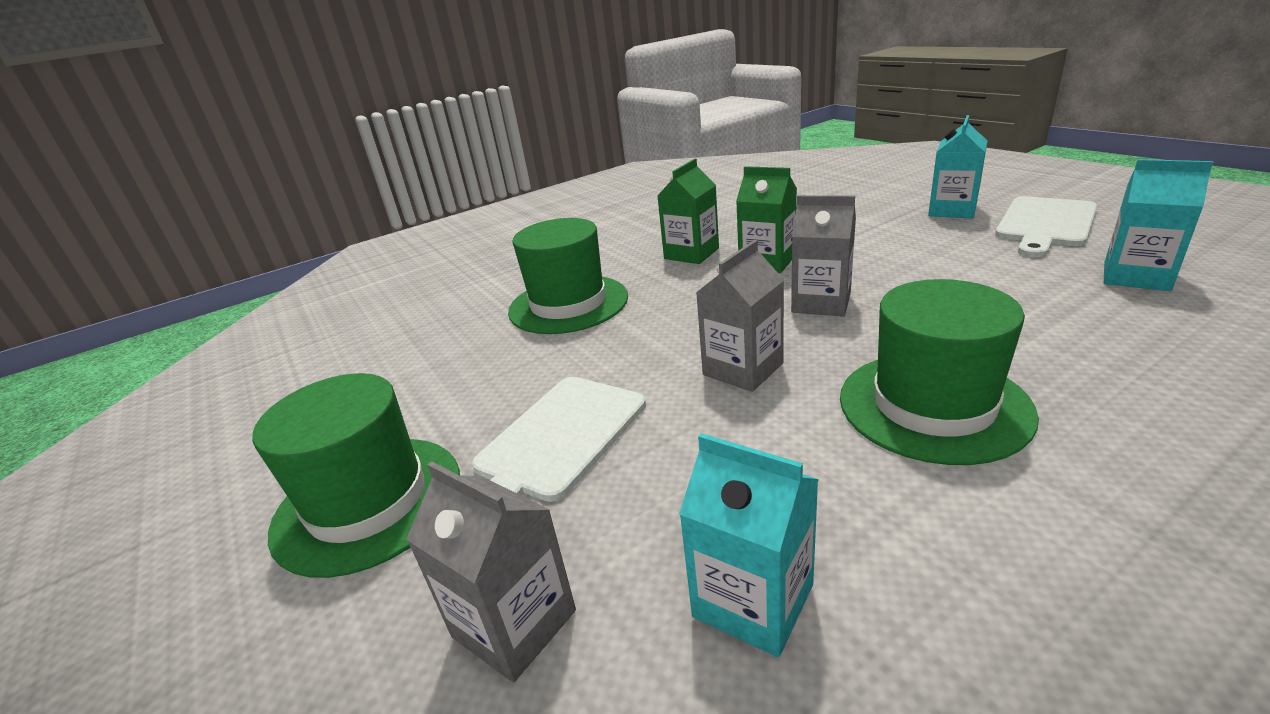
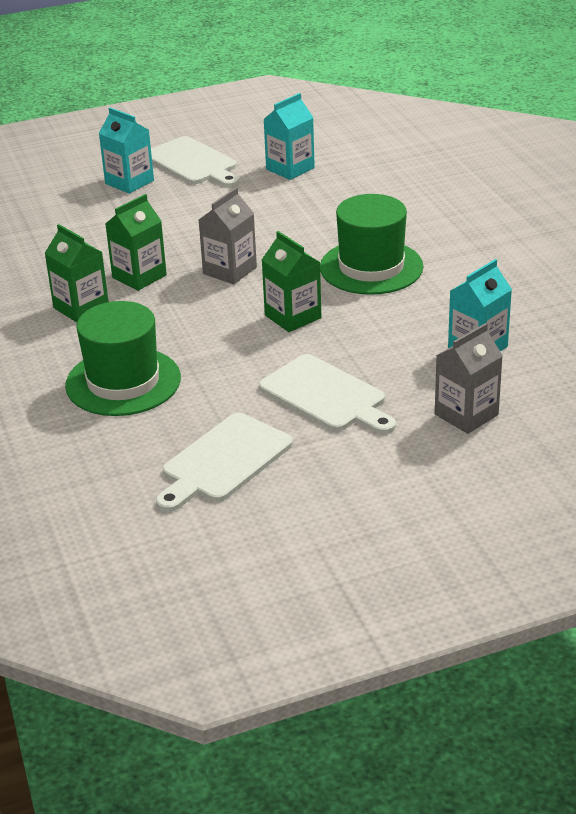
camera: 80 degrees left, 5 degrees up
green hat [252,373,460,578] -> none
grey carton [696,240,784,392] -> green carton [262,231,321,332]
none -> white cutting board [156,413,293,512]

